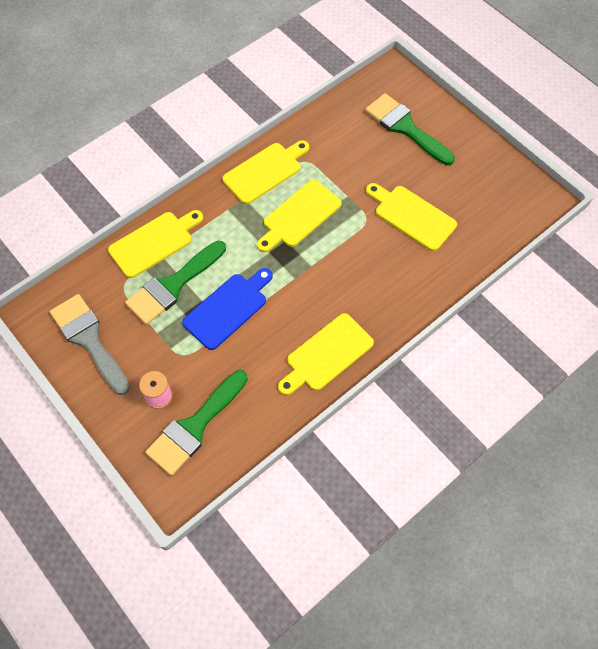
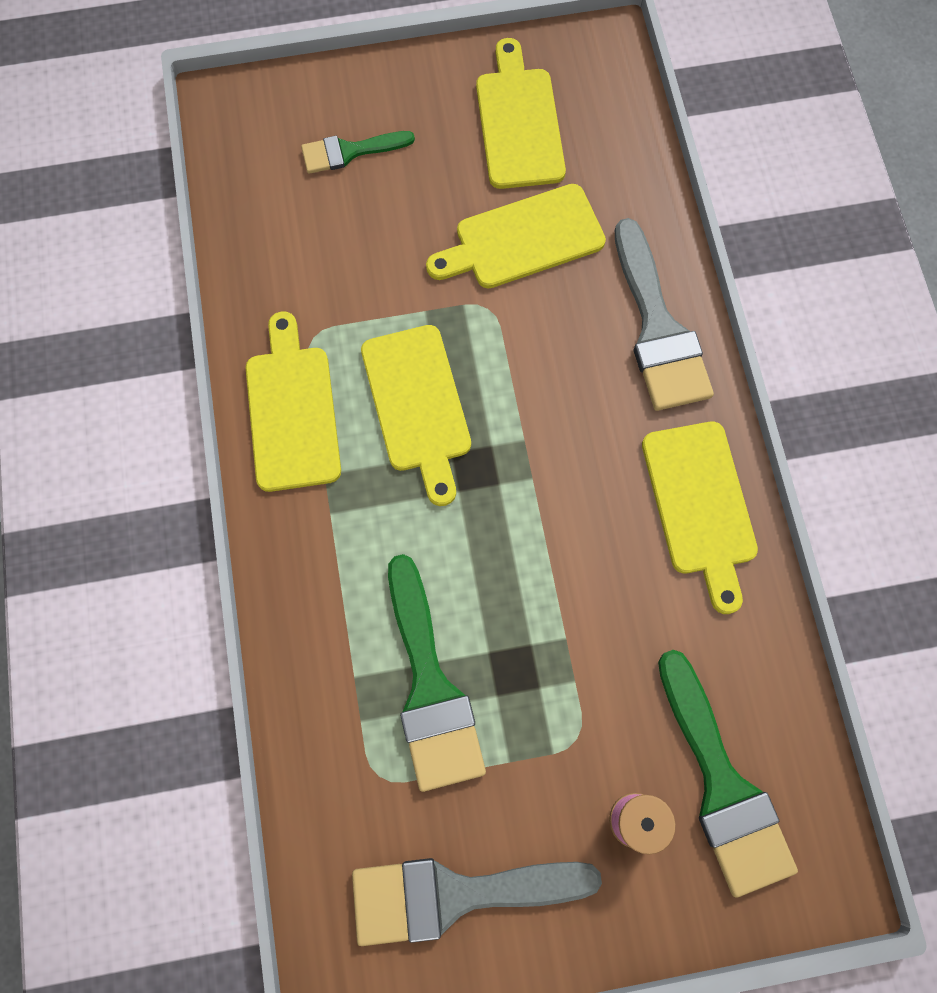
camera: 60 degrees left, 10 degrees up
yellow cutting board [108,210,203,278] -> yellow cutting board moved to [476,38,566,189]
blue cutting board [182,268,273,350] -> none
green brush [365,93,455,165] -> green brush [301,131,415,174], size x0.57
none -> grey brush [615,218,714,411]

